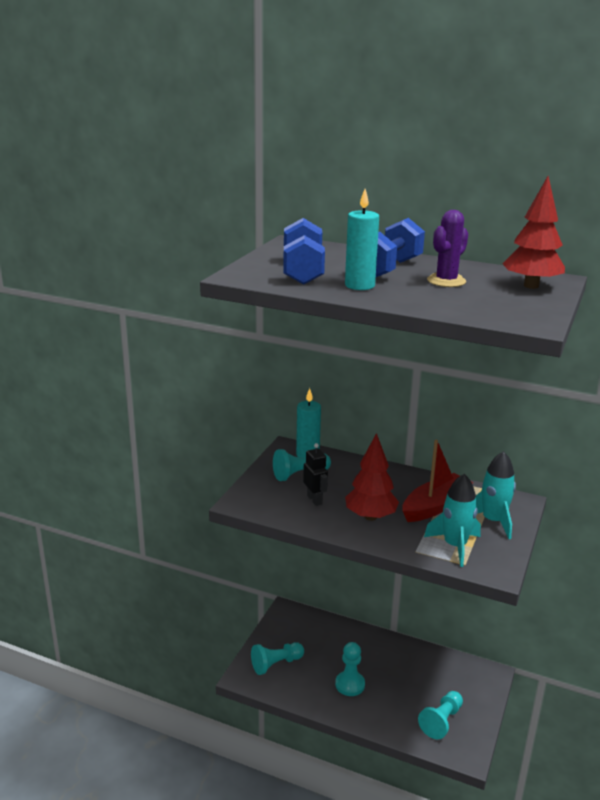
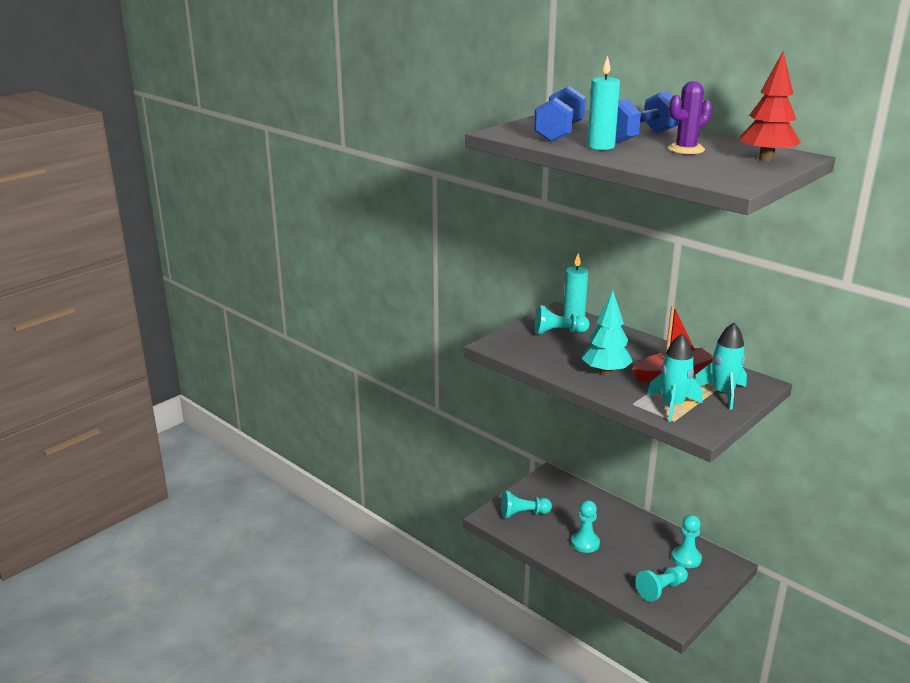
camera: 20 degrees right, 0 degrees up
black robot [303,443,328,506] -> none
red tree [345,433,399,521] -> turquoise tree [581,291,633,376]
none -> turquoise pawn [672,515,702,568]

